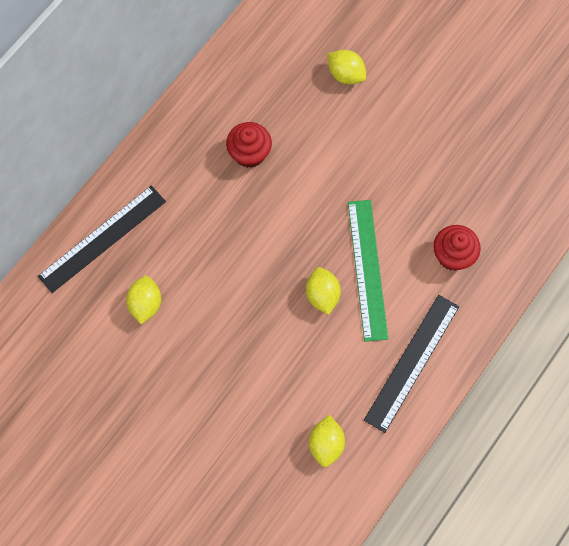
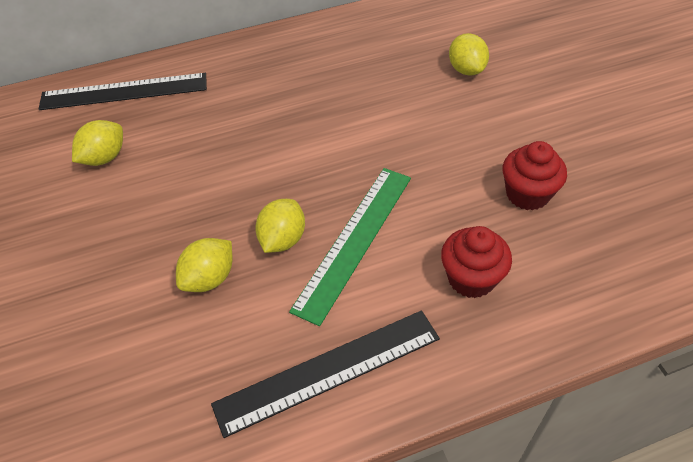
camera: 35 degrees right, 20 degrees down
red cupcake [226,122,272,168] -> red cupcake moved to [502,141,567,211]
yellow lemon [309,415,345,467] -> yellow lemon moved to [176,238,232,292]

